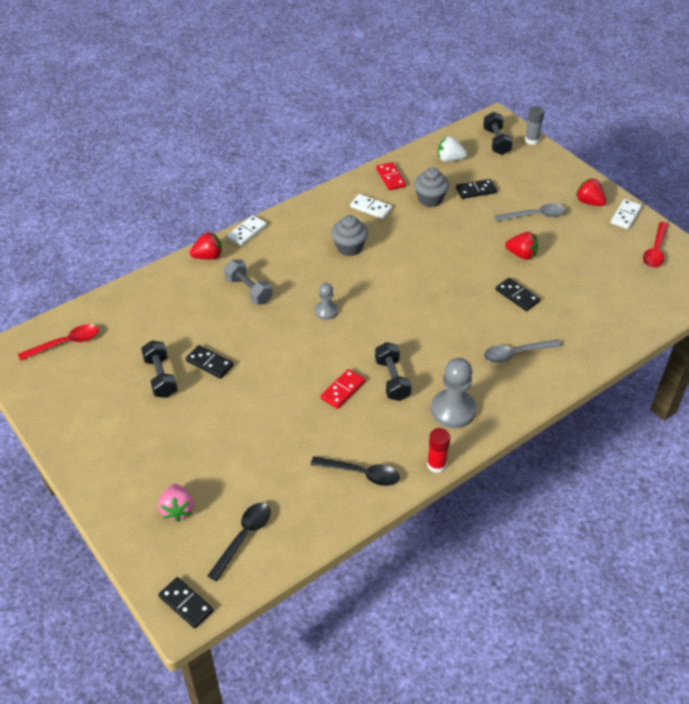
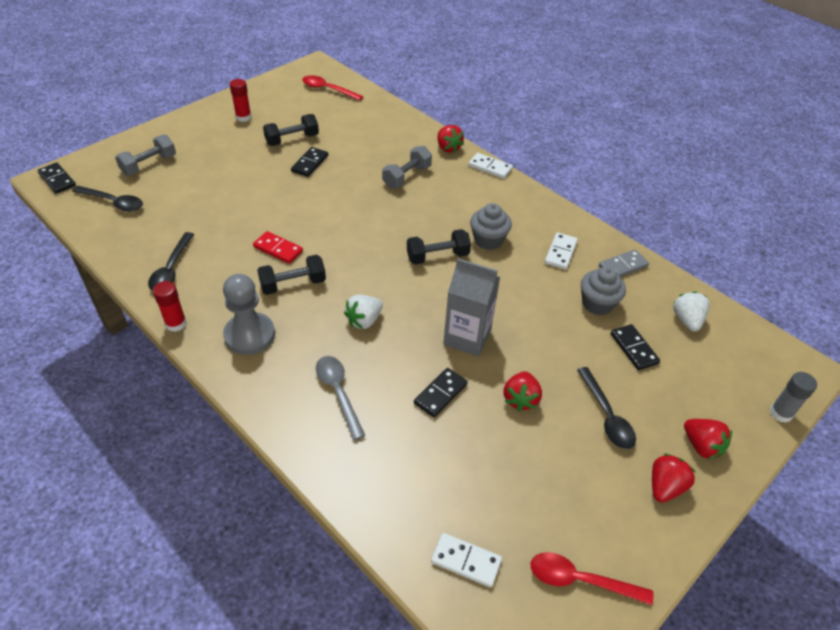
camera: 80 degrees right, 0 degrees up
red spoon [18,324,99,361] -> red spoon turned 150 degrees clockwise [302,75,364,101]
pink strawberry [158,484,194,522] -> grey dumbbell [115,134,176,176]
black domino [158,577,214,629] -> black domino turned 75 degrees counterclockwise [37,162,76,194]
grey pawn [315,283,338,320] -> none
red domino [376,162,406,190] -> grey domino [599,249,649,277]
black dumbbell [483,112,513,155] -> black dumbbell moved to [407,229,471,265]
grey spoon [495,203,566,221] -> black spoon [577,367,636,449]
white domino [611,199,642,229] -> white domino moved to [431,533,502,588]
none -> red glue stick [230,79,252,122]
none -> white strawberry [344,295,383,329]
none -> grey carton [443,258,500,357]
none -> red strawberry [684,419,732,459]

